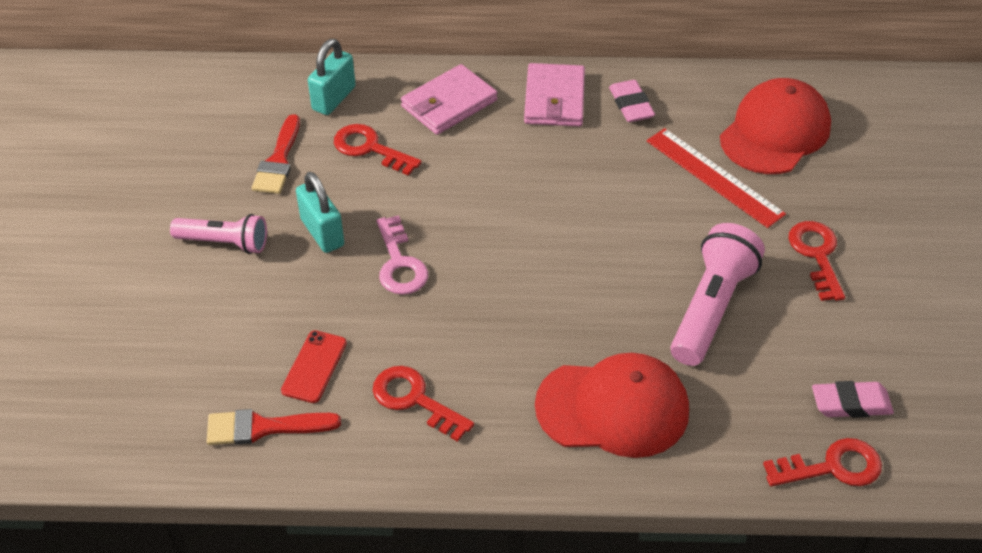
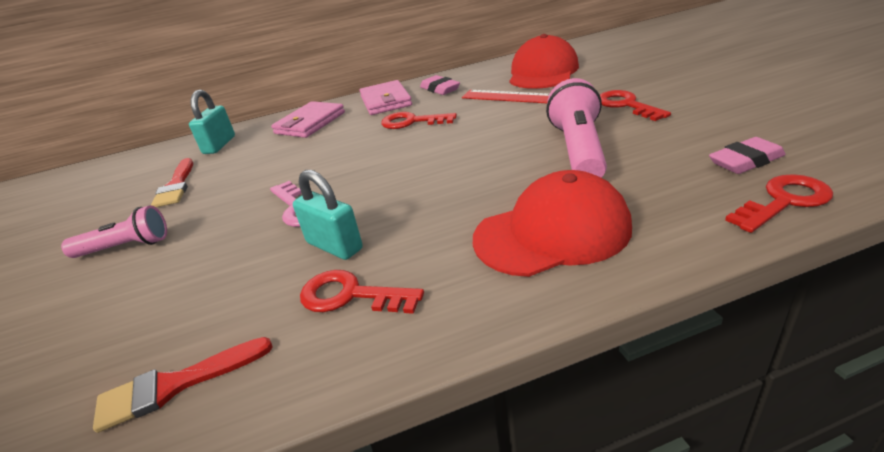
camera: 15 degrees left, 15 degrees down
red phone [281,330,347,403] -> none
turquoise padlock [296,172,344,253] -> turquoise padlock moved to [293,170,363,260]
red key [334,124,422,176] -> red key moved to [381,112,457,129]

